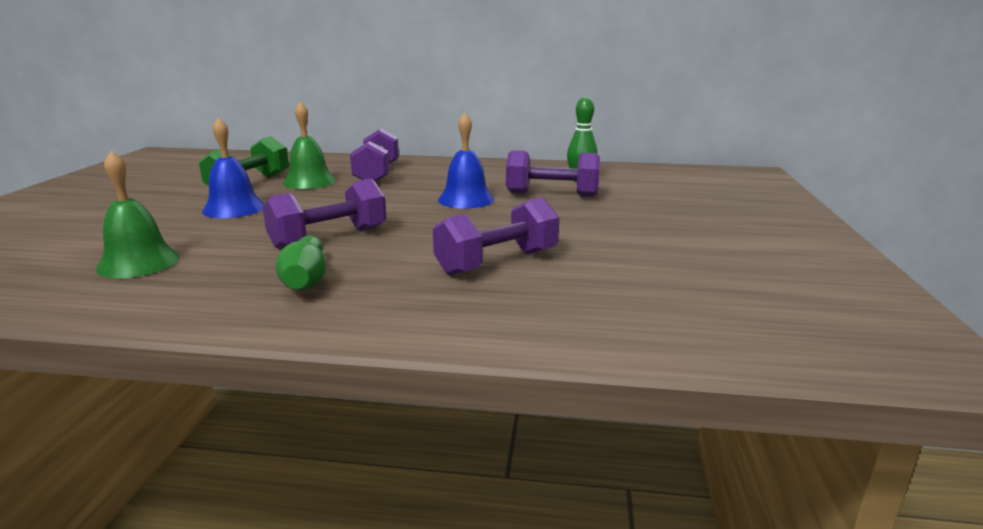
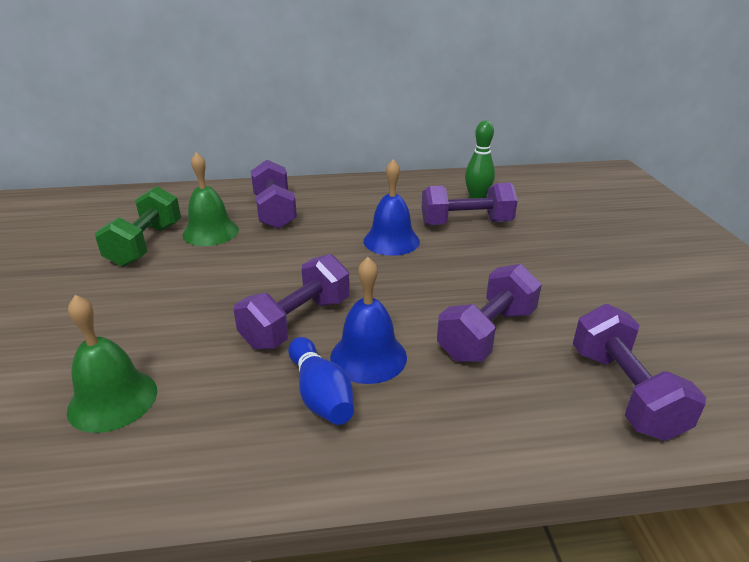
camera: 15 degrees left, 10 degrees up
blue bell [202,118,265,218] -> blue bell moved to [330,257,407,384]
green bowling pin [276,236,326,290] -> blue bowling pin [288,337,354,425]
none -> purple dumbbell [573,304,706,441]

